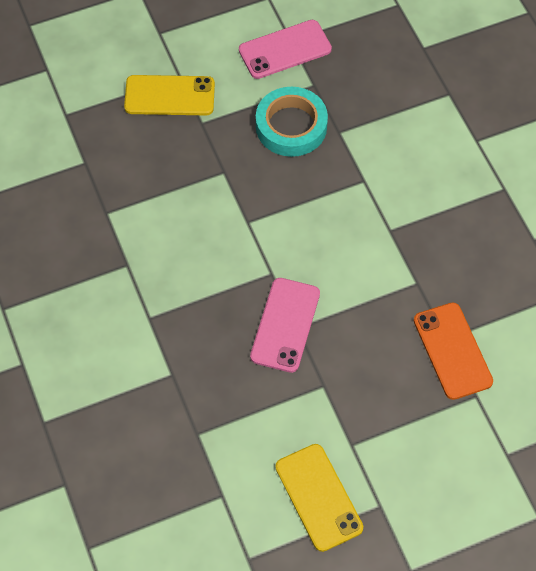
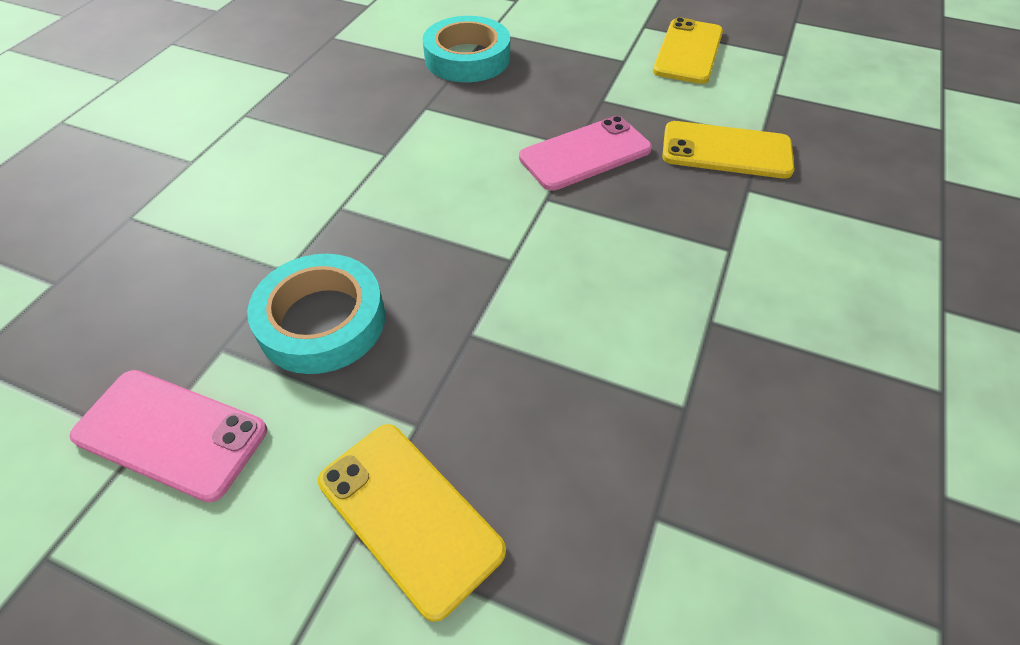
camera: 135 degrees left, 10 degrees down
orange phone [414,303,493,400] -> turquoise tape [422,16,510,82]
none -> yellow phone [662,121,795,179]

